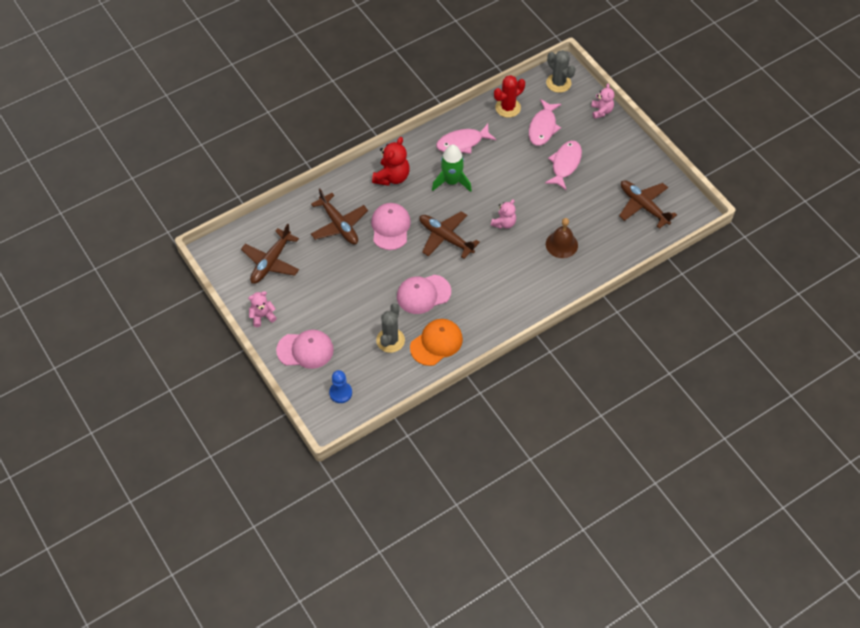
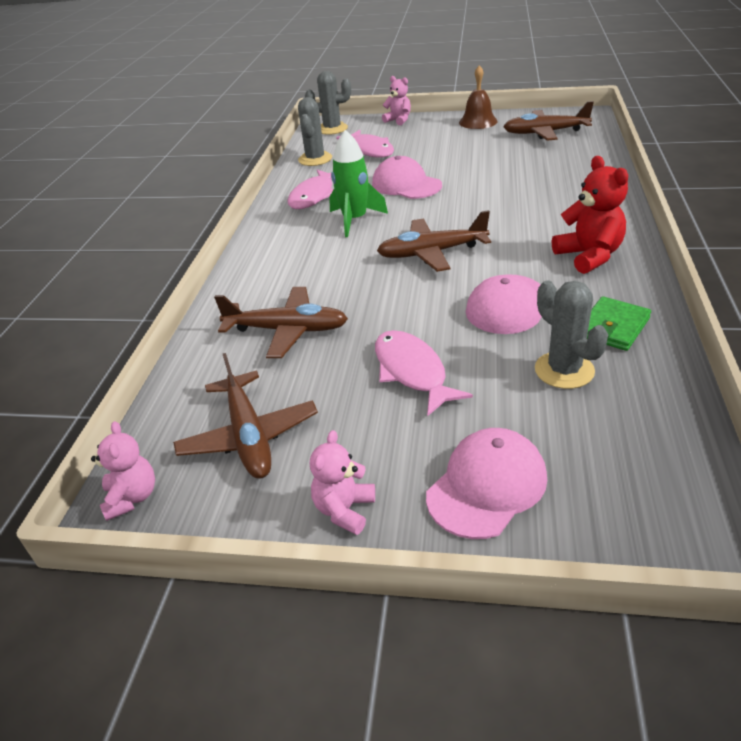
camera: 45 degrees left, 20 degrees down
blue pawn [329,370,352,403] -> none
pink cap [371,203,411,250] -> pink cap moved to [372,156,442,199]
red teddy bear [372,137,410,186] -> red teddy bear moved to [552,156,628,274]
orange cap [410,319,463,366] -> green wallet [587,296,651,351]
pink teddy bear [491,199,516,229] -> pink teddy bear moved to [91,421,155,521]
red cactus [494,75,525,118] -> grey cactus [298,97,332,166]
pink fish [545,141,582,190] -> pink fish moved to [375,330,473,416]
brown bell [546,218,578,258] -> brown bell moved to [459,65,498,129]

